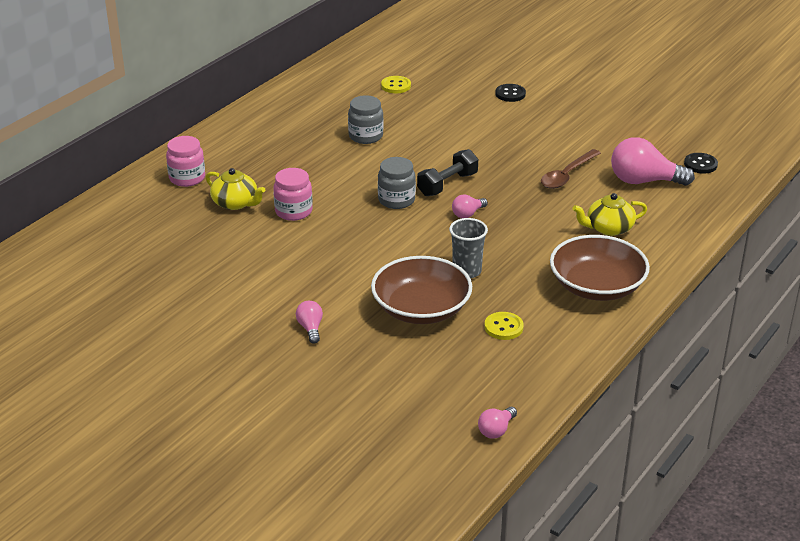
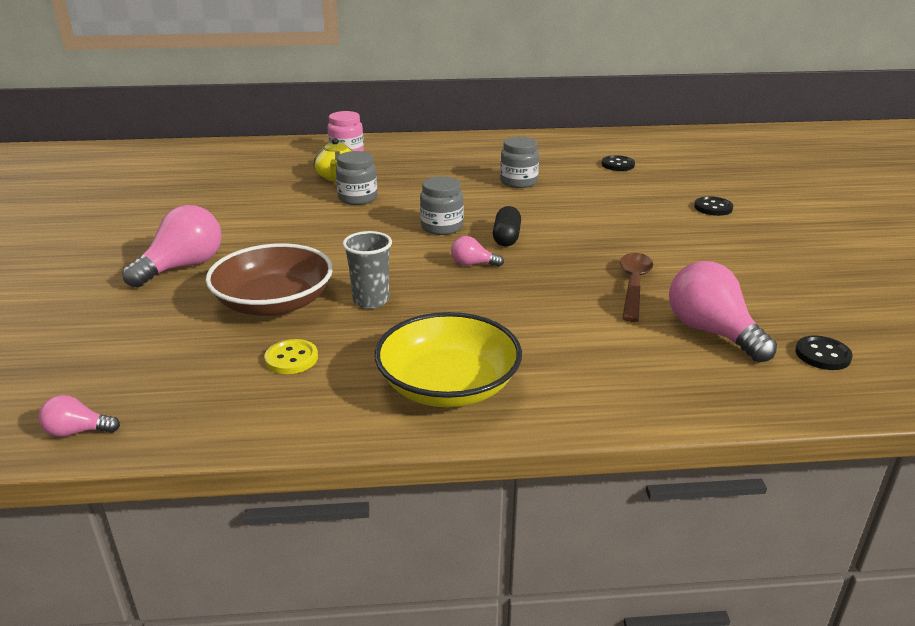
camera: 50 degrees right, 5 degrees down
pink jar [273,168,313,221] -> grey jar [336,151,377,205]
pink light bulb [296,301,323,344] -> pink light bulb [122,205,222,288], size x2.01
yellow button [381,76,411,93] -> black button [602,155,635,171]
black dumbbell [417,149,478,196] -> black capsule [493,206,521,247]
brown spoon [541,149,601,189] -> brown spoon turned 105 degrees clockwise [620,253,653,322]
brown bowl [550,235,650,301] -> yellow bowl [375,312,522,407]
yellow teapot [573,193,647,236] -> none

